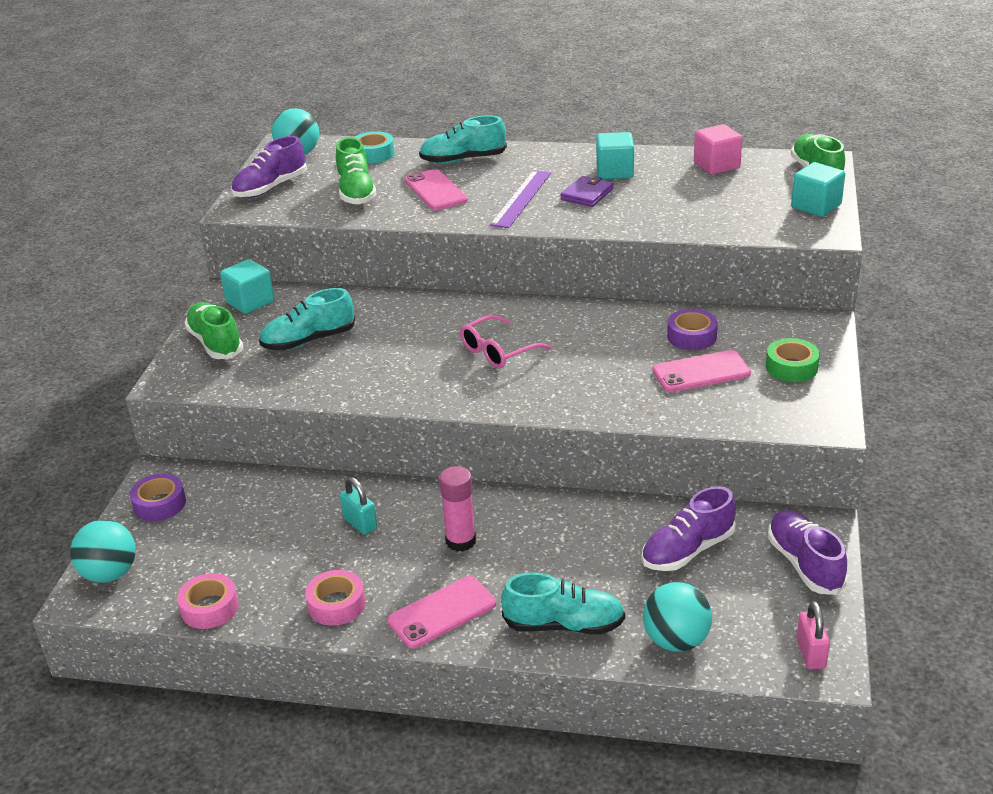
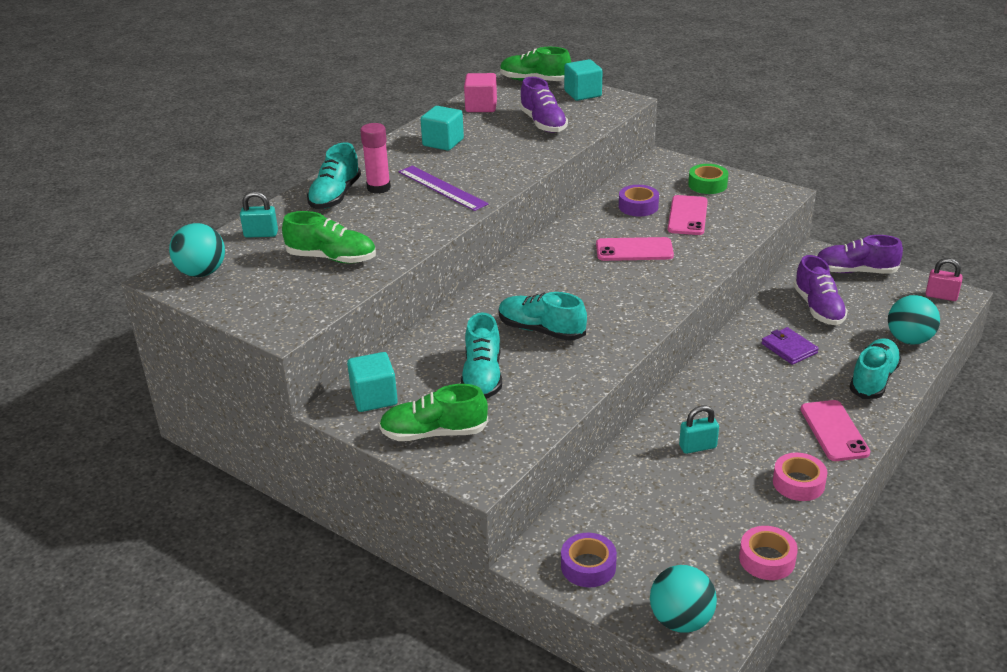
camera: 65 degrees left, 0 degrees up
purple shoe [231,136,307,198] -> purple shoe moved to [519,77,568,133]
turquoise tape [354,131,395,163] -> turquoise padlock [240,191,278,237]
pink phone [405,169,468,210] -> pink phone moved to [596,237,674,261]
pink glue stick [439,466,476,552] -> pink glue stick moved to [360,123,391,194]
pink glasses [460,315,552,368] -> none
purple wallet [561,176,614,207] -> purple wallet moved to [761,327,819,365]
none -> turquoise shoe [499,292,587,341]

